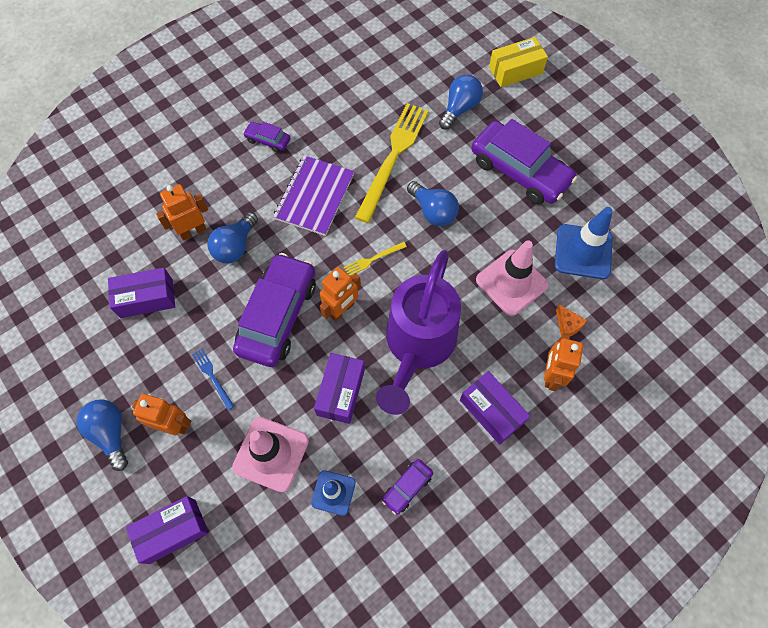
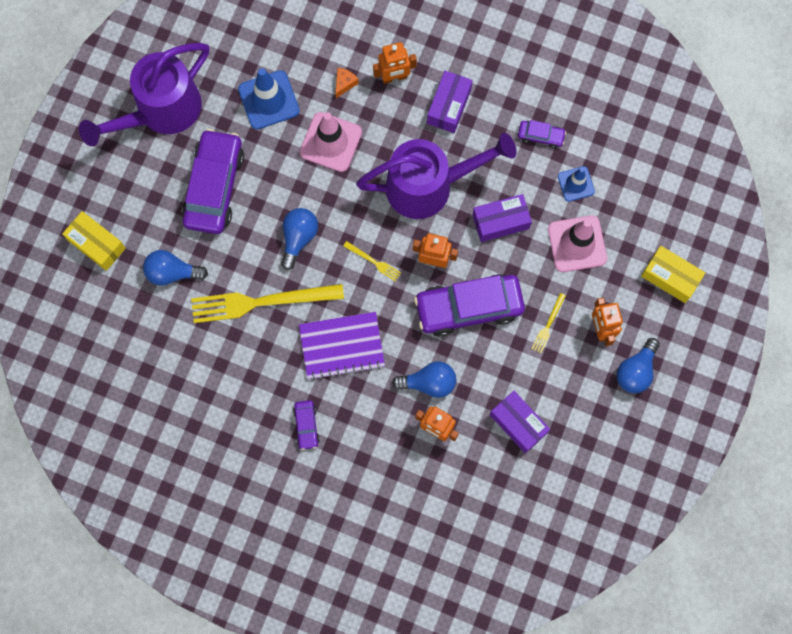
camera: 120 degrees left, 10 degrees up
purple box [126,496,208,564] -> yellow box [641,246,705,303]
blue fork [192,349,235,410] -> yellow fork [532,293,566,353]
none -> purple watering can [79,43,209,146]

